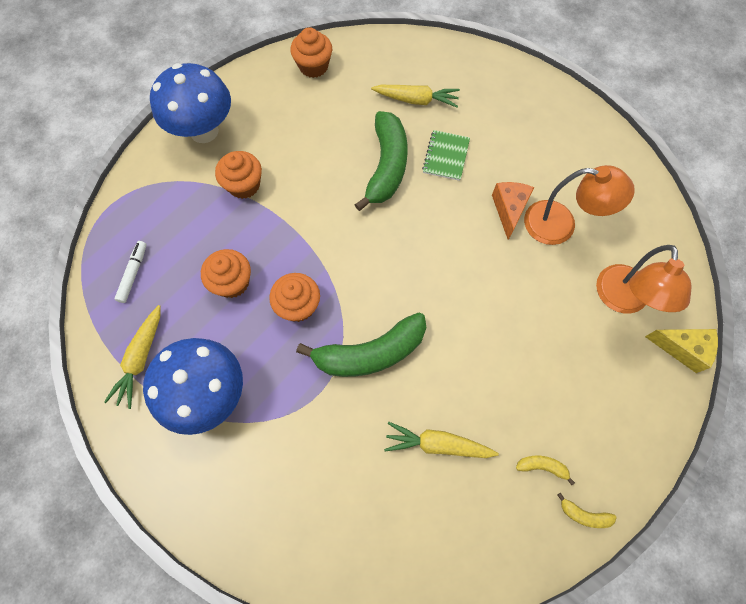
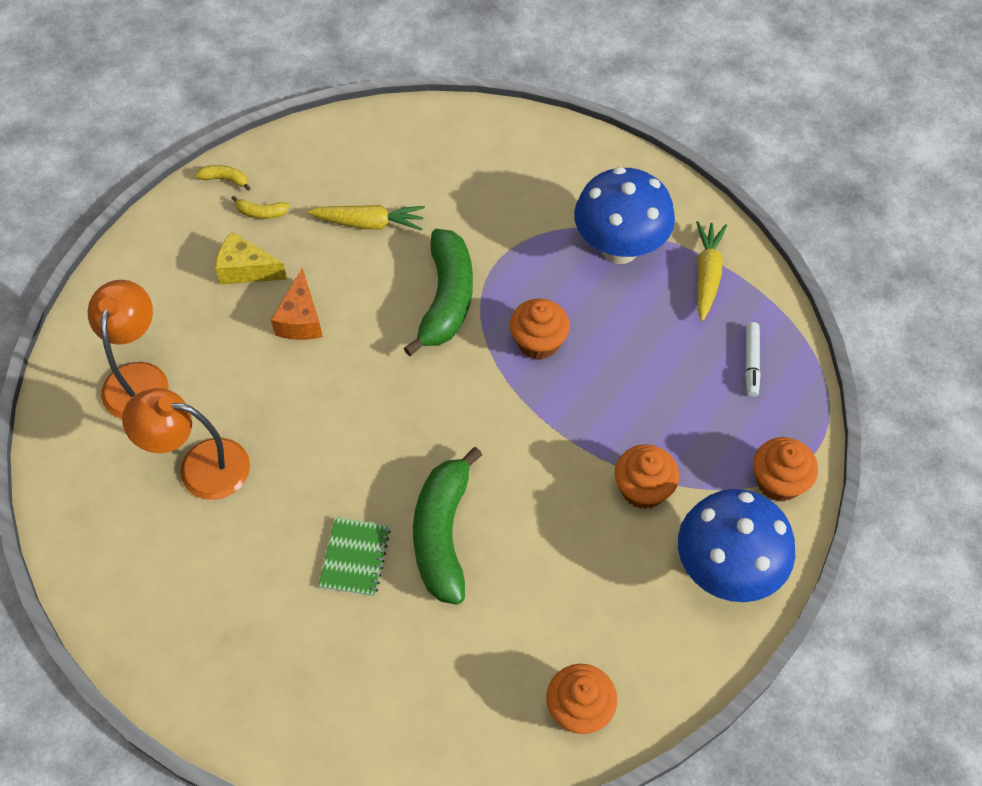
camera: 175 degrees right, 10 degrees down
orange cupcake [201,249,251,298] -> orange cupcake moved to [753,437,818,502]
green banana [296,312,427,377] -> green banana turned 120 degrees clockwise [404,229,473,356]
yellow carrot [371,85,460,108] -> none
orange cheese [492,182,534,240] -> orange cheese moved to [271,268,323,340]
yellow cheese [645,329,718,373] -> yellow cheese moved to [215,232,287,285]

